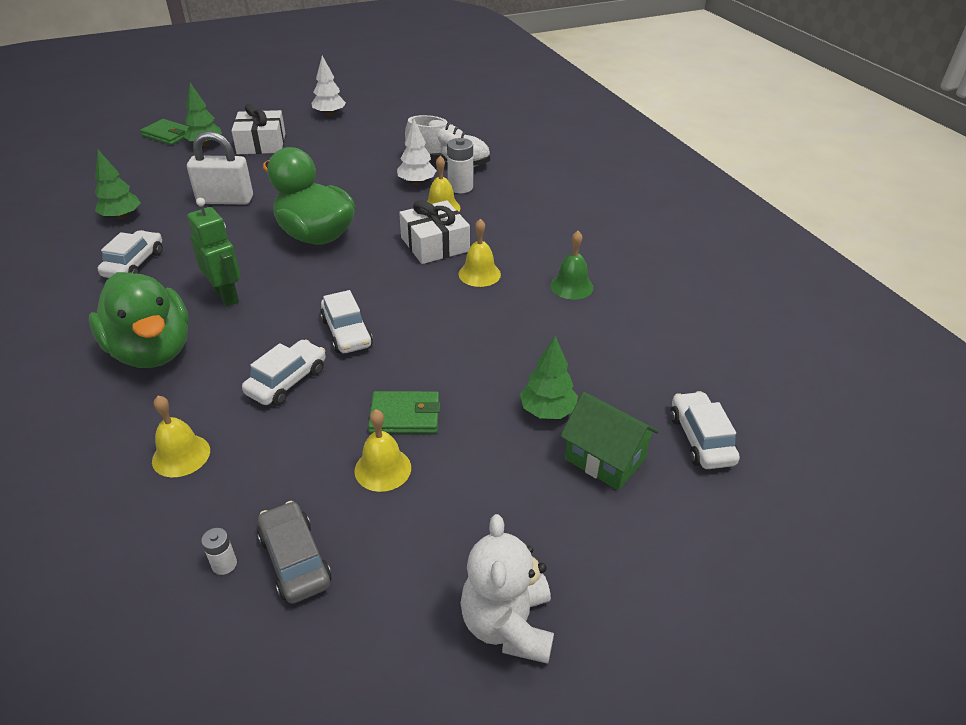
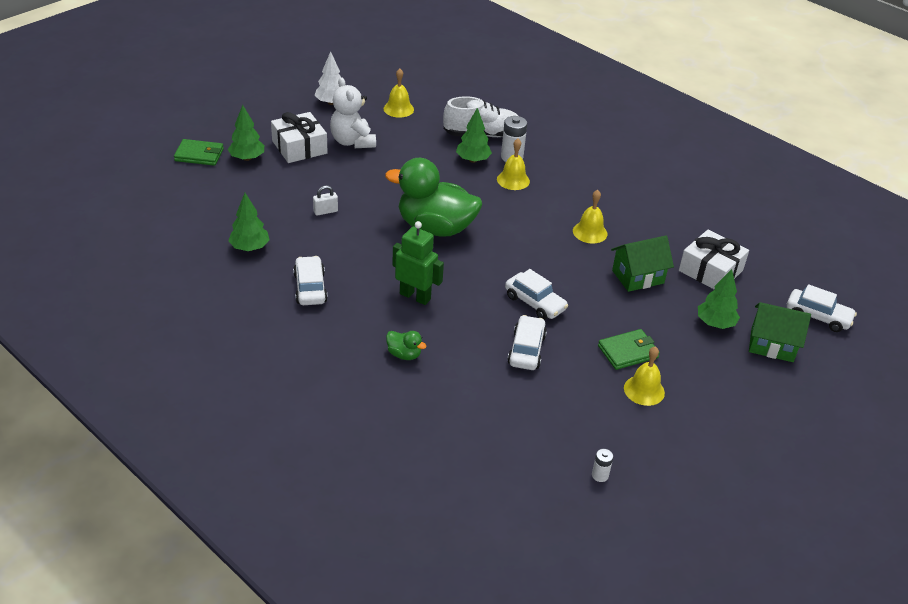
camera: 25 degrees left, 0 degrees up
green duck [89,272,189,368] -> green duck [386,331,427,360], size x0.40
yellow bell [152,396,210,477] -> yellow bell moved to [384,69,414,118]
white padlock [187,131,253,205] -> white padlock [313,185,338,216], size x0.47
grey car [257,501,332,604] -> none
white tree [397,118,437,185] -> green tree [456,108,492,163]
white gift [399,200,470,264] -> white gift moved to [679,229,749,290]
white teddy bear [461,514,554,664] -> white teddy bear moved to [330,77,376,148]
green bell [550,231,593,300] -> none
white car [670,391,740,469] -> white car turned 150 degrees clockwise [787,284,857,332]
none -> green house [611,236,674,292]

